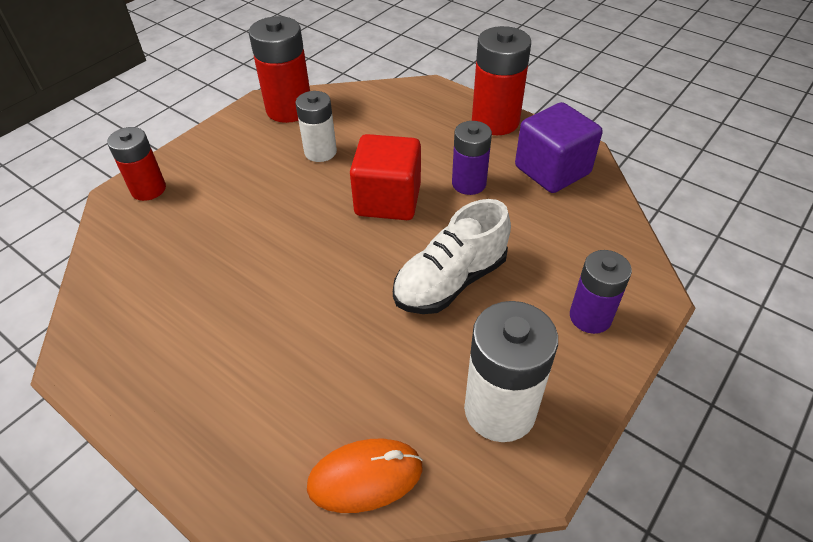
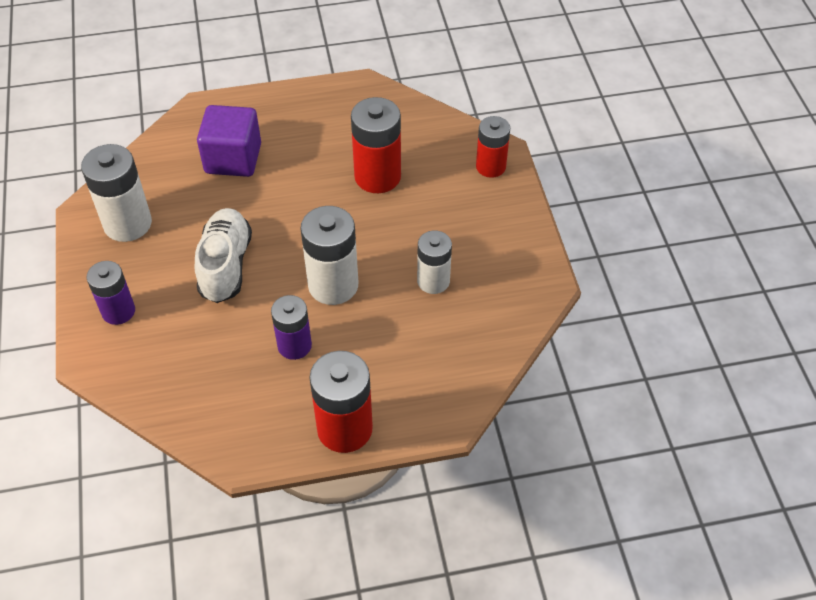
camera: 130 degrees right, 5 degrees up
red battery [249,16,310,123] -> red battery moved to [351,97,401,193]
orange mouse [307,439,423,513] -> none
red cube [350,134,421,220] -> white battery [300,206,358,305]
purple cube [515,102,602,193] -> purple cube moved to [197,105,261,177]

